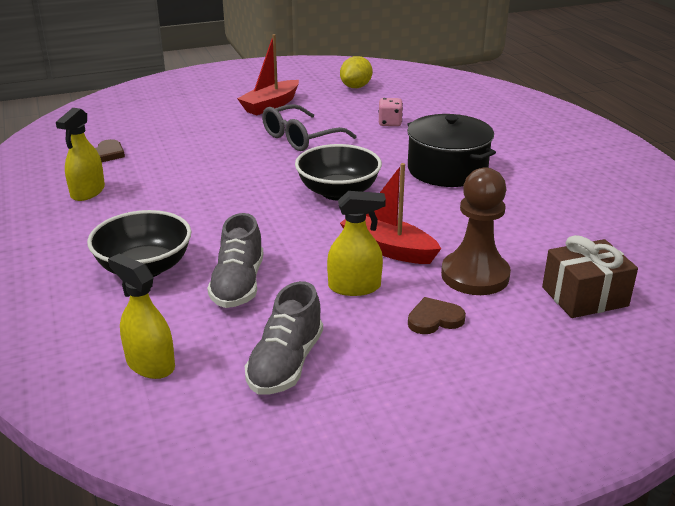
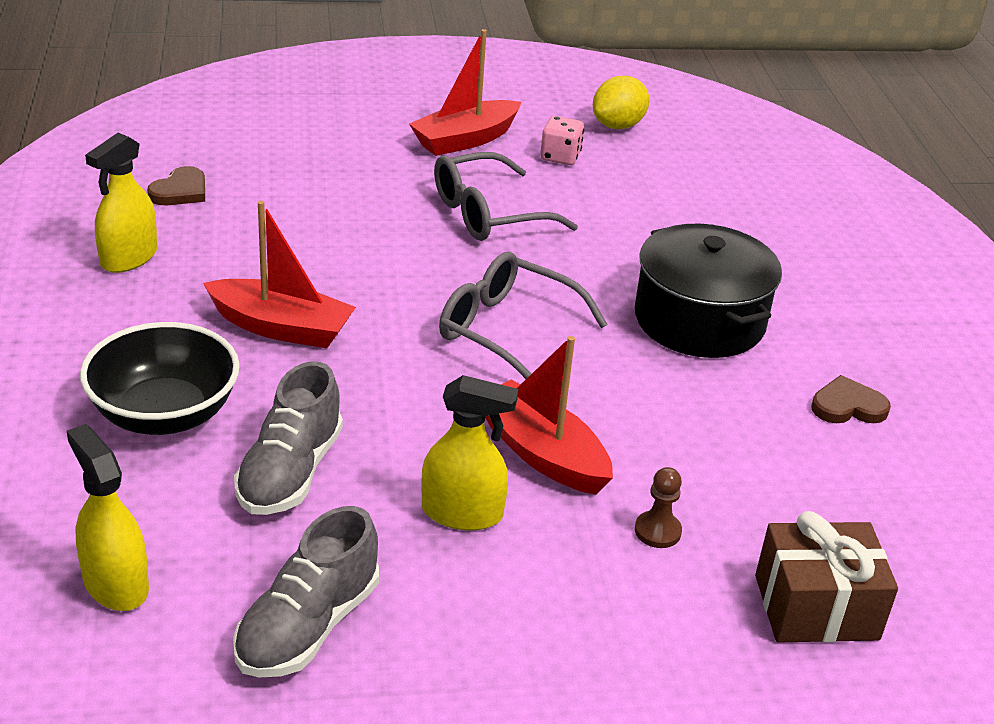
camera: 10 degrees right, 5 degrees up
black bowl [295,144,382,200] -> grey glasses [439,252,608,379]
pink dice [378,98,403,126] -> pink dice moved to [540,116,584,165]
brown heart [408,297,466,334] -> brown heart moved to [811,375,891,423]
brown pawn [441,167,511,295] -> brown pawn [635,467,682,548], size x0.43
none -> red boat [203,201,356,349]

